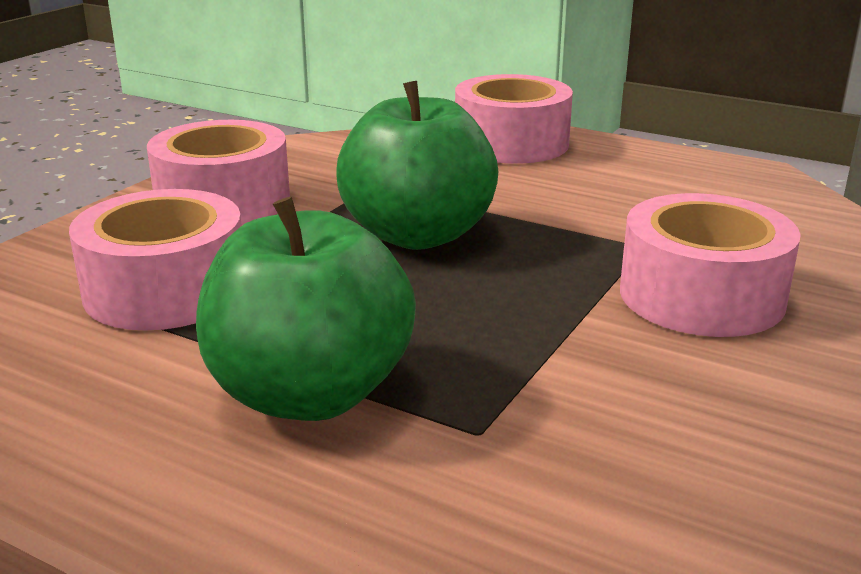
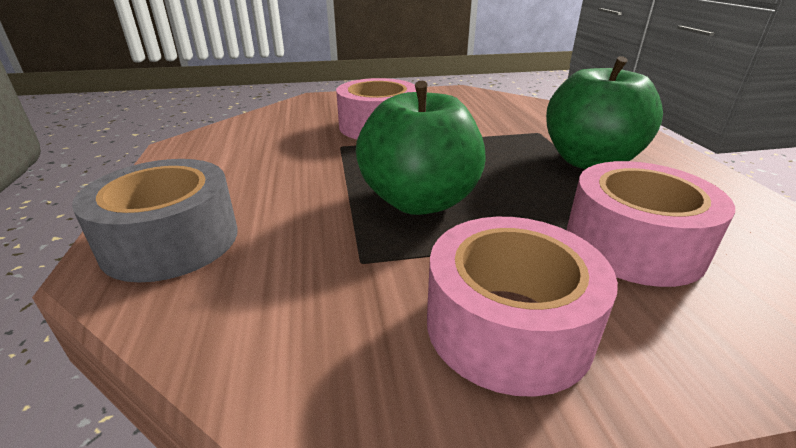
camera: 130 degrees left, 5 degrees up
pink tape [455,74,573,164] -> grey tape [72,159,237,282]

